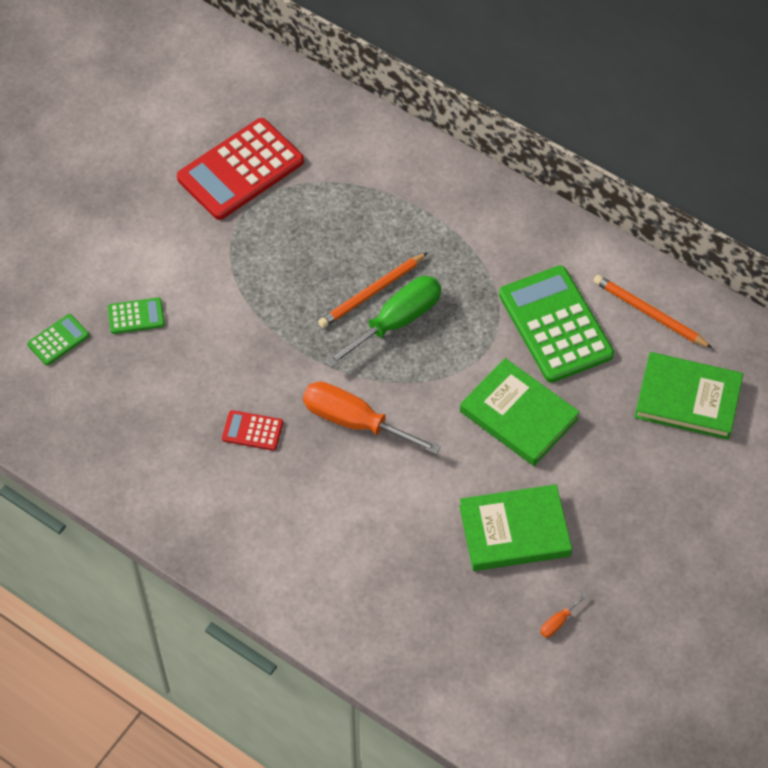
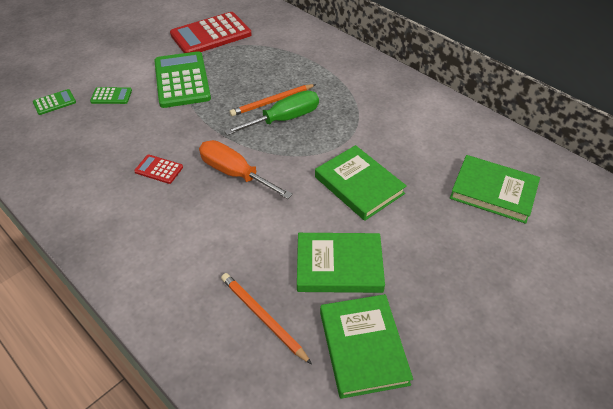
camera: 10 degrees right, 10 degrees down
green calculator [499,266,614,383] -> green calculator moved to [154,51,211,108]
orange screwdriver [540,592,588,638] -> green book [320,294,413,399]
orange pencil [593,275,712,348] -> orange pencil moved to [221,273,312,365]

